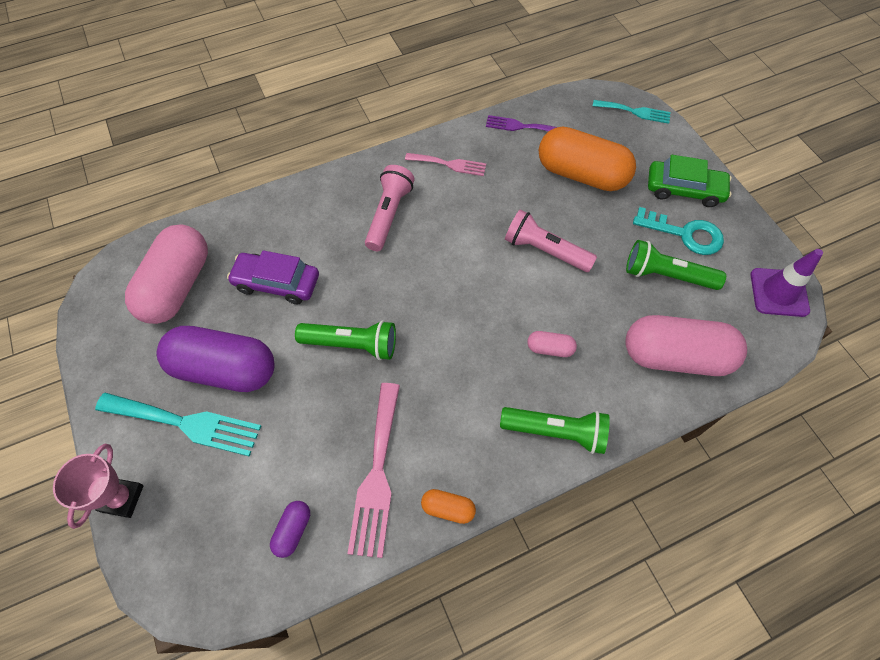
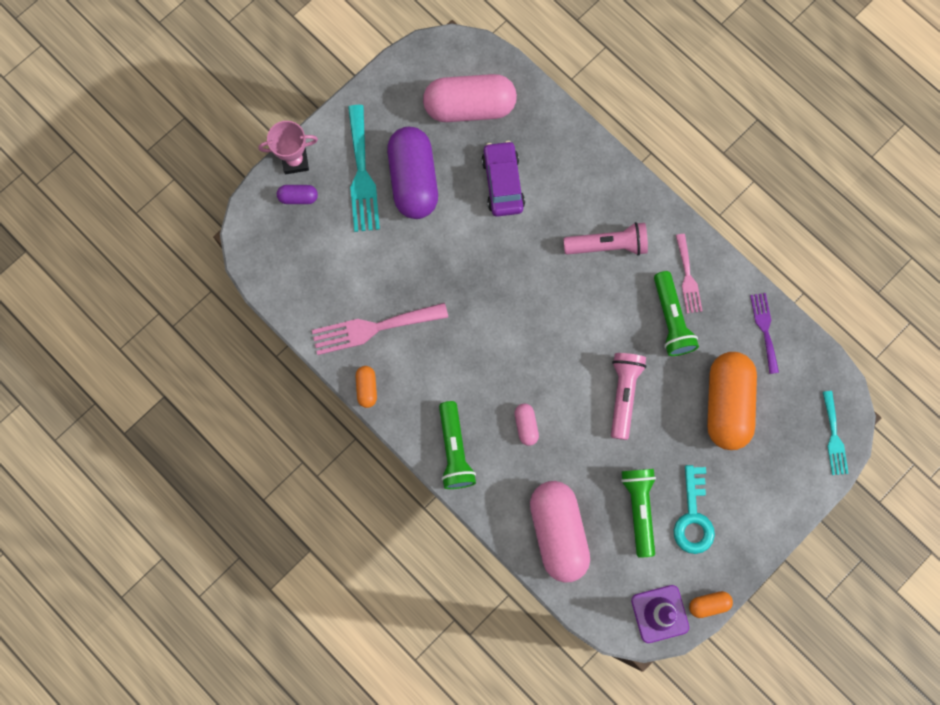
camera: 70 degrees right, 15 degrees up
purple capsule [270,501,310,558] -> purple capsule moved to [277,185,318,204]
green flashlight [295,320,396,360] -> green flashlight moved to [654,271,699,356]
green car [648,155,732,207] -> none
none -> orange capsule [689,591,733,618]

